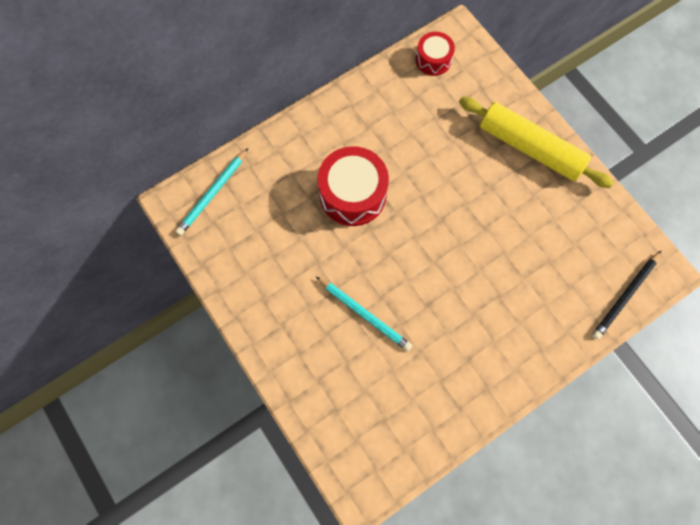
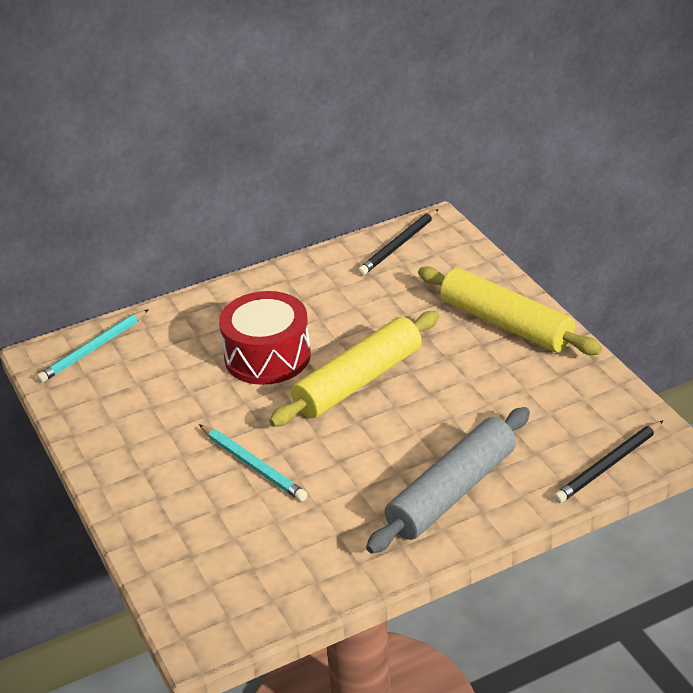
camera: 10 degrees right, 35 degrees down
red drum [416,32,455,76] -> black pencil [358,209,438,275]
none -> yellow rolling pin [269,311,439,427]
none -> grey rolling pin [366,407,530,554]

